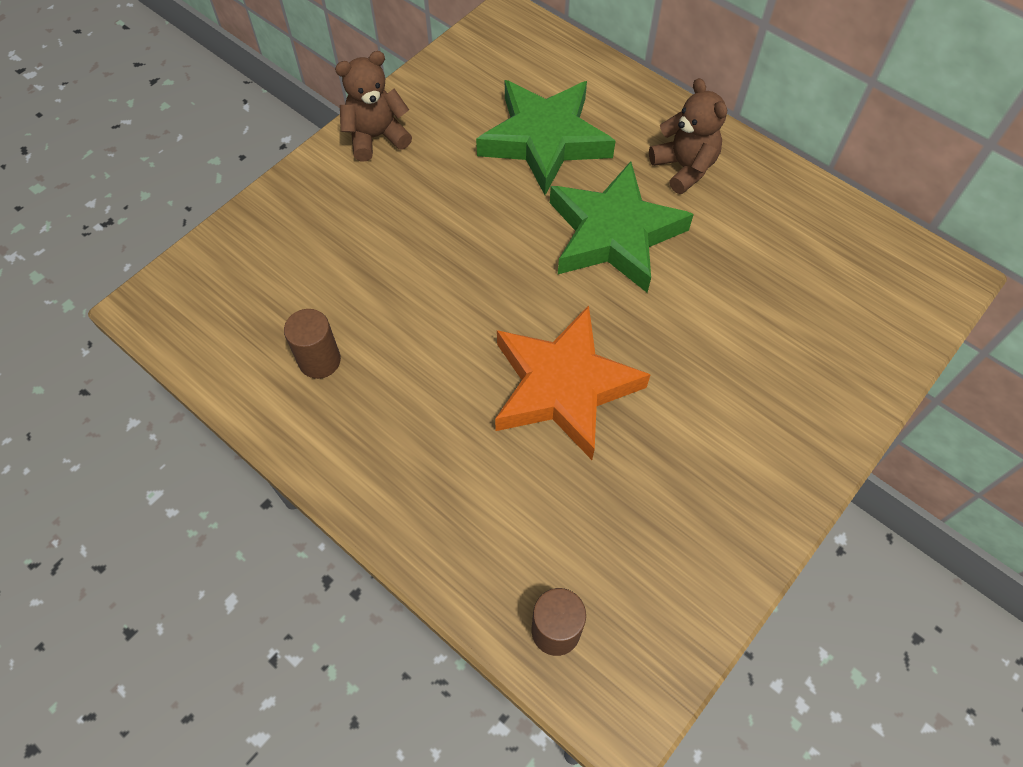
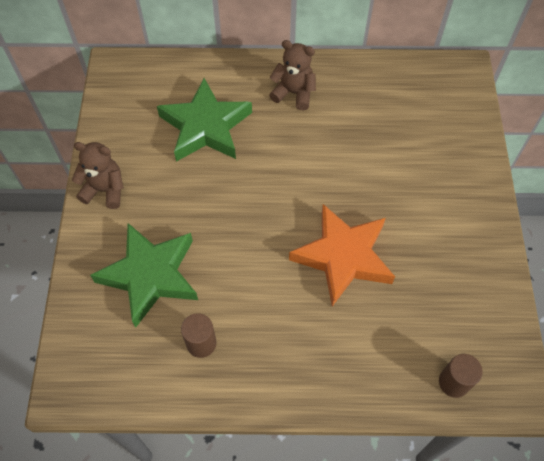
camera: 40 degrees left, 0 degrees up
brown teddy bear [335,51,412,162] -> brown teddy bear turned 75 degrees clockwise [72,142,124,209]
green star [550,161,694,293] -> green star moved to [90,223,198,328]

